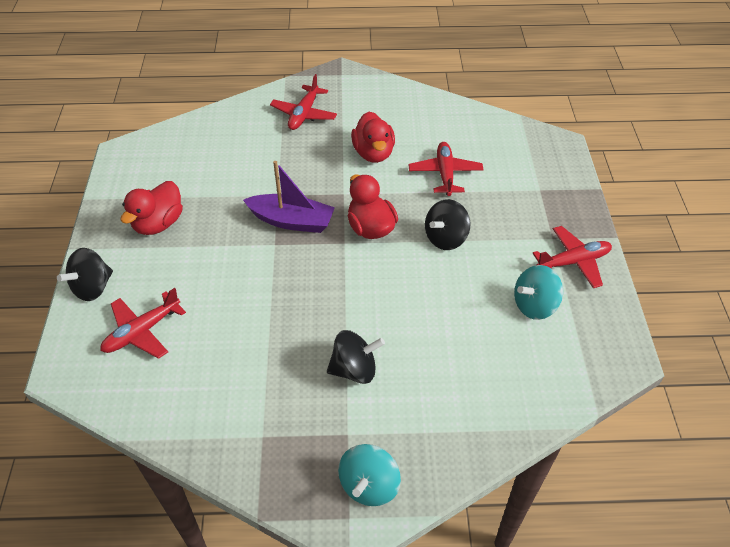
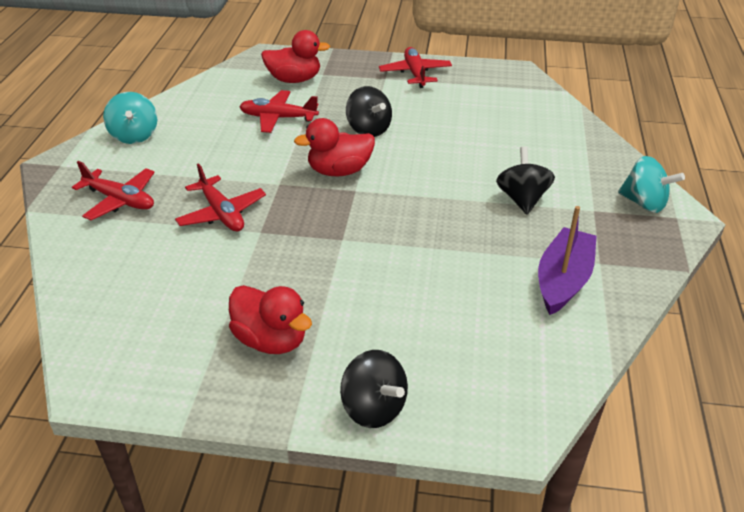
camera: 80 degrees left, 10 degrees down
red plane [100,288,186,359] -> red plane moved to [175,163,266,232]
purple boat [243,161,335,233] -> purple boat moved to [538,206,597,315]
red duck [351,112,395,163] -> red duck moved to [261,30,330,83]
turquoise spinning top [514,265,563,320] -> turquoise spinning top moved to [103,92,157,144]

